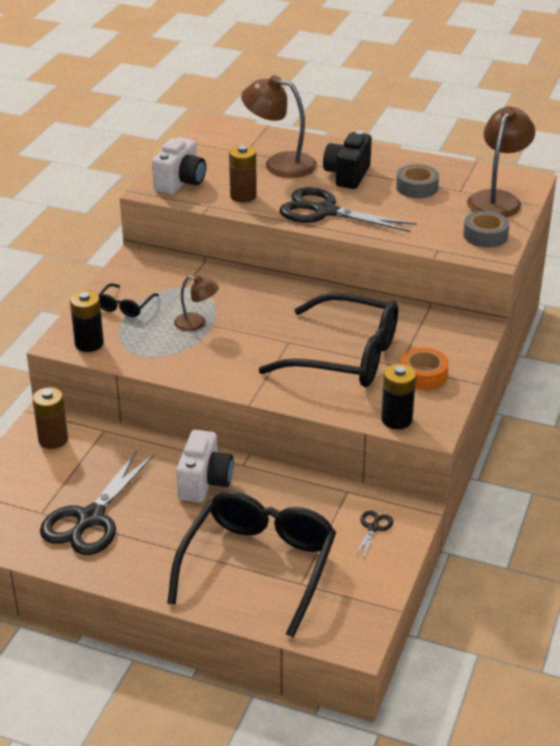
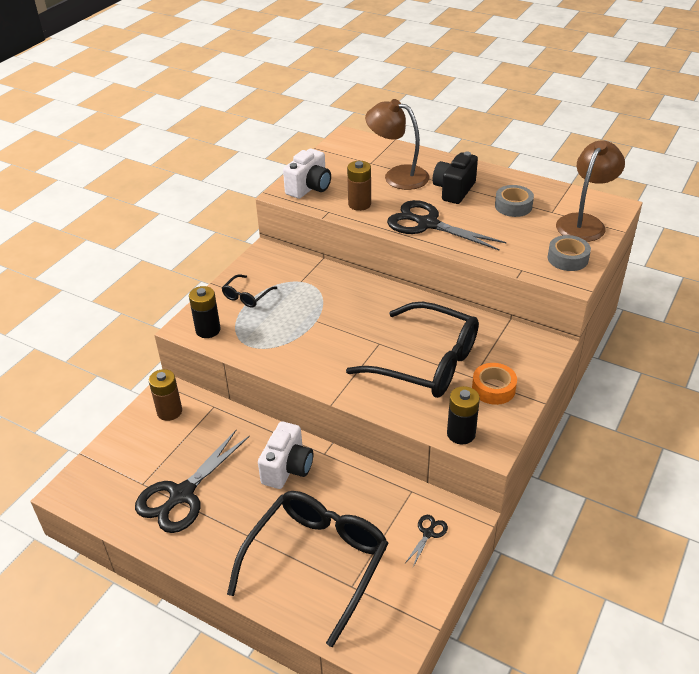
camera: 10 degrees right, 5 degrees up
brown lamp [174,275,219,331] -> none

